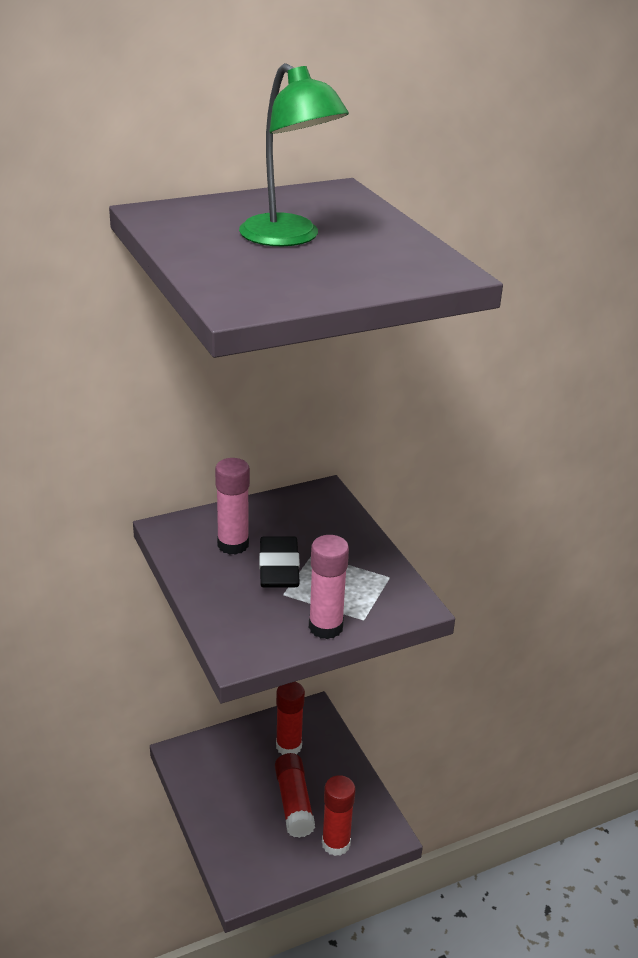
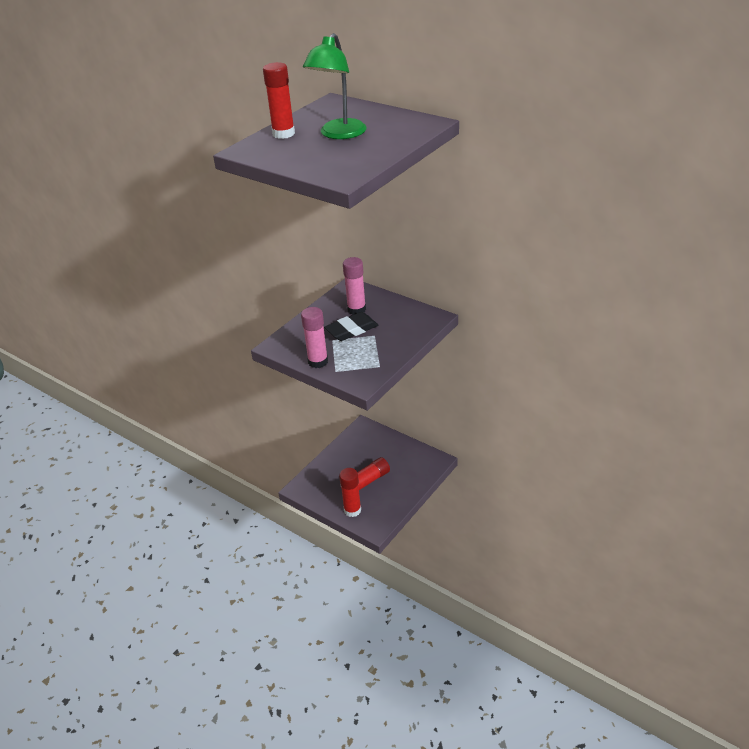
camera: 65 degrees right, 5 degrees up
red glue stick [276,682,305,755] -> red glue stick moved to [263,62,295,139]

